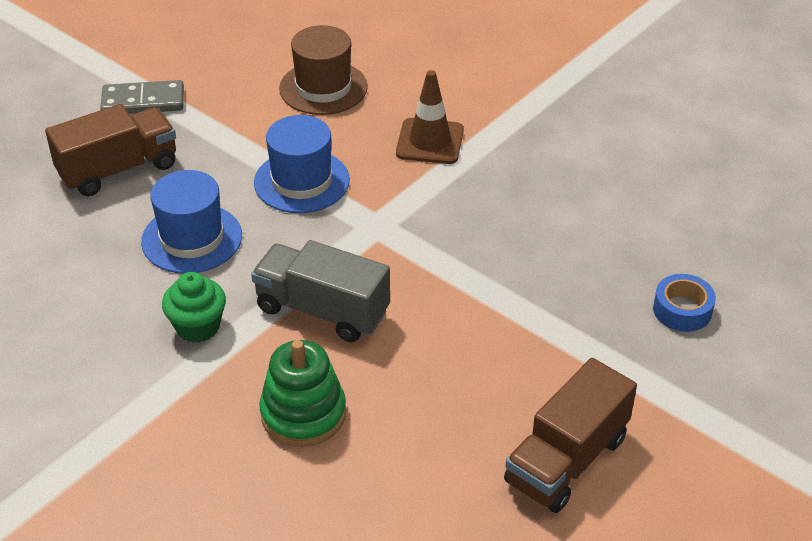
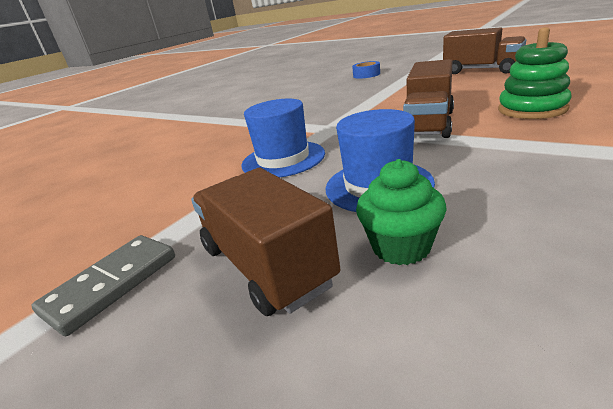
camera: 90 degrees left, 15 degrees down
grey domino [100,80,184,114] -> grey domino turned 45 degrees clockwise [31,235,175,336]
green cupcake [162,272,226,343] -> green cupcake moved to [356,159,447,265]
grey truck [251,240,390,342] -> brown truck [403,59,454,138]
brown hat [279,25,368,115] -> none
brown traffic cone [396,70,464,164] -> none

